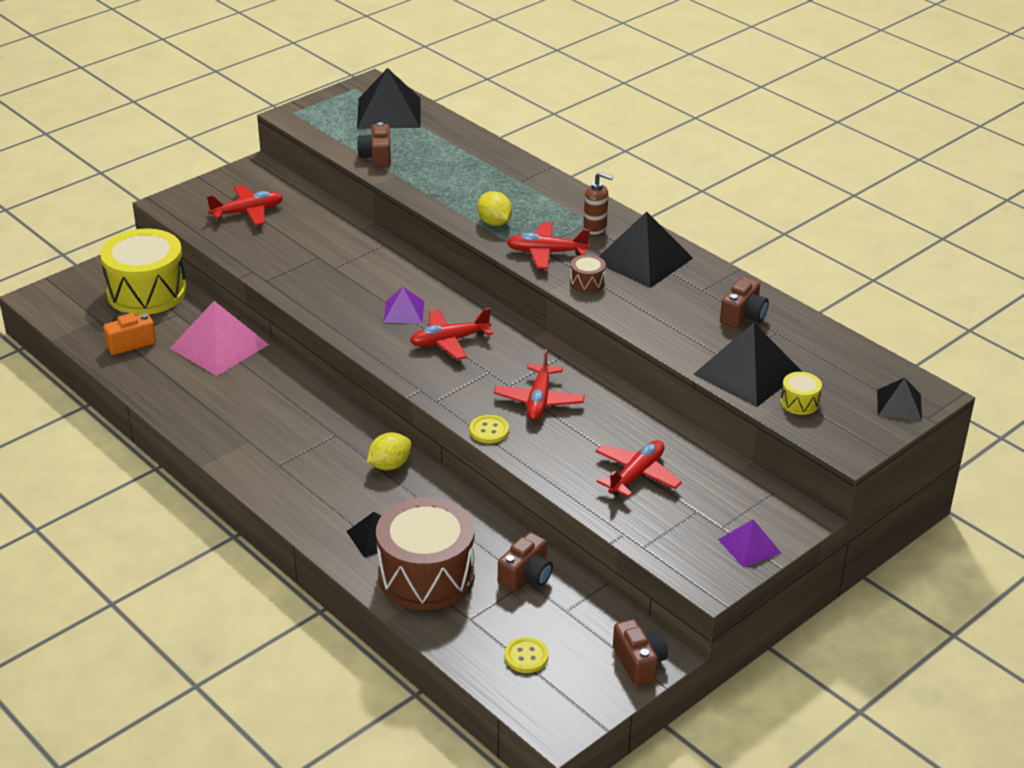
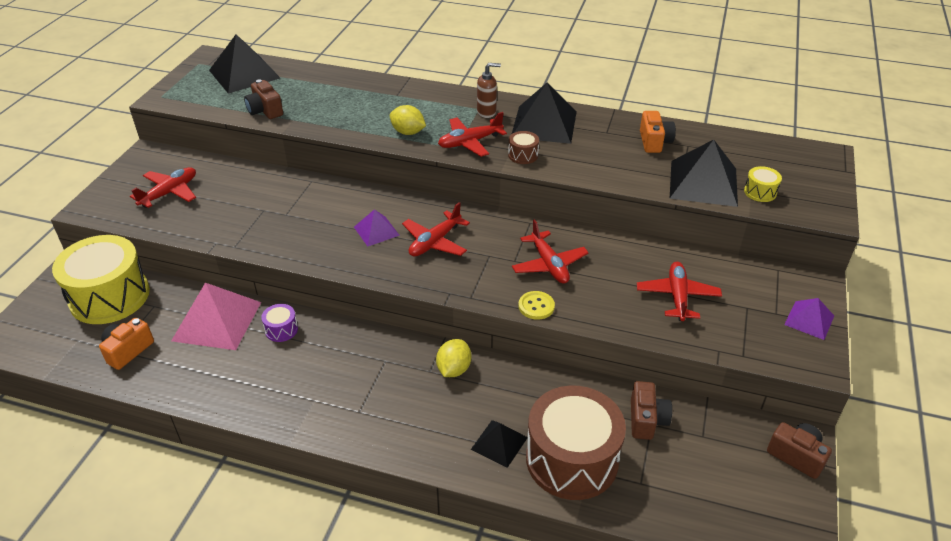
camera: 30 degrees left, 5 degrees up
yellow button [505,637,549,673] -> none
brown camera [720,277,769,328] -> orange camera [640,111,676,153]
black pyramid [877,378,922,421] -> none
none -> purple drum [261,304,298,342]

